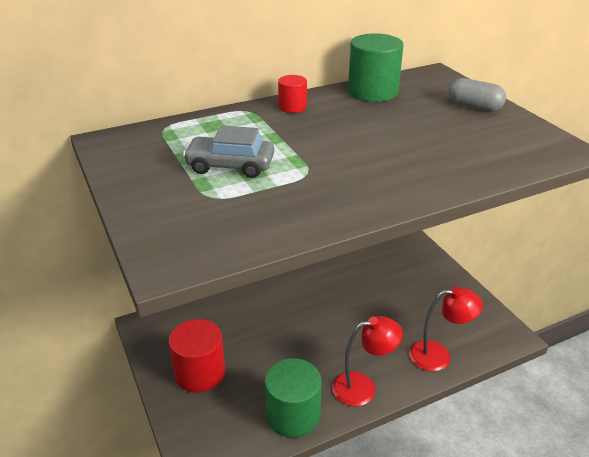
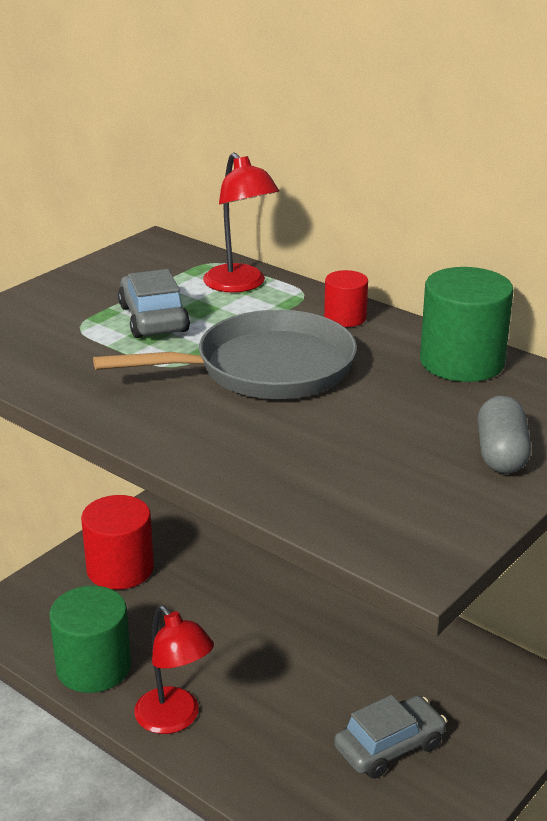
camera: 65 degrees right, 5 degrees down
red lamp [409,287,483,371] -> red lamp moved to [203,152,279,293]
none -> grey pan [93,310,357,399]
none -> grey car [334,695,447,779]

